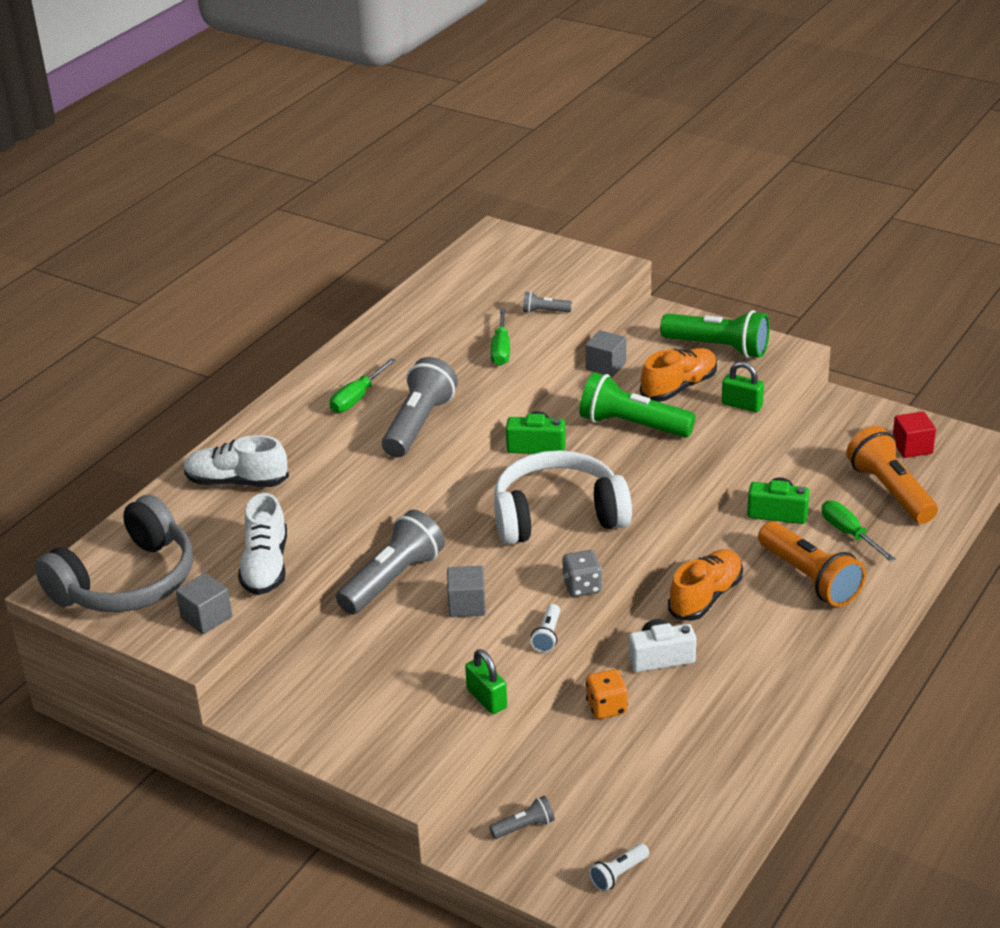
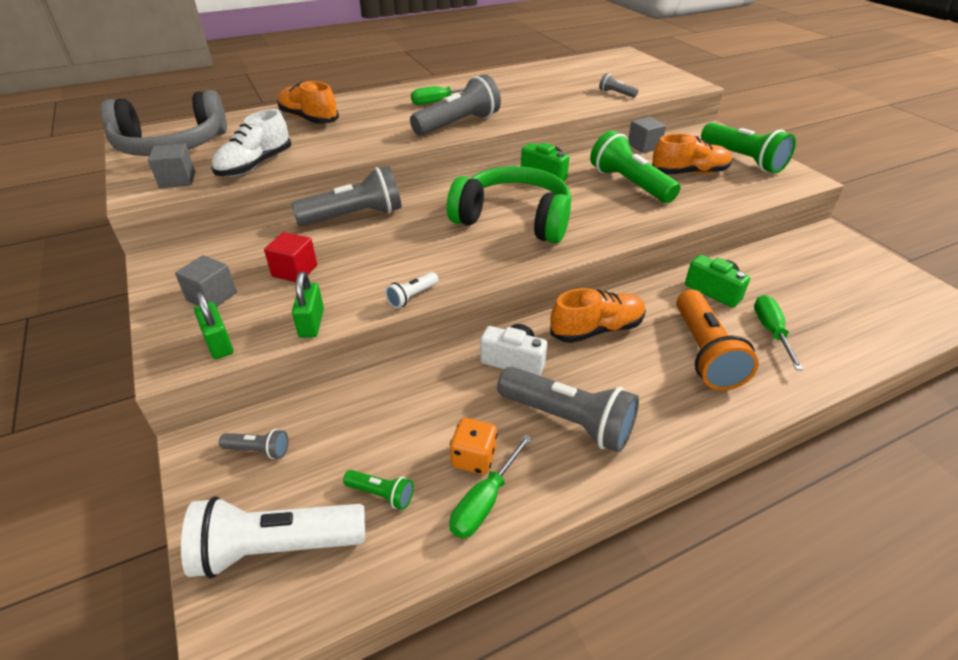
camera: 30 degrees right, 5 degrees up
white shoe [183,435,289,487] -> orange shoe [277,81,339,124]
grey cube [447,566,486,617] -> grey cube moved to [175,255,237,307]
green screwdriver [490,308,510,366] -> green screwdriver moved to [449,434,532,538]
white headphones [494,450,632,545] -> green headphones [447,166,571,243]
grey dice [562,550,602,597] -> none
orange dice [586,669,628,719] -> orange dice moved to [450,418,497,475]
white flashlight [589,843,650,892] -> white flashlight [181,496,365,578], size x2.19
green padlock [722,361,764,412] -> green padlock moved to [194,292,233,359]
orange flashlight [846,426,938,524] -> none
red cube [893,411,936,458] -> red cube moved to [264,232,317,282]
none -> green flashlight [343,470,414,510]
none -> grey flashlight [497,366,639,453]

